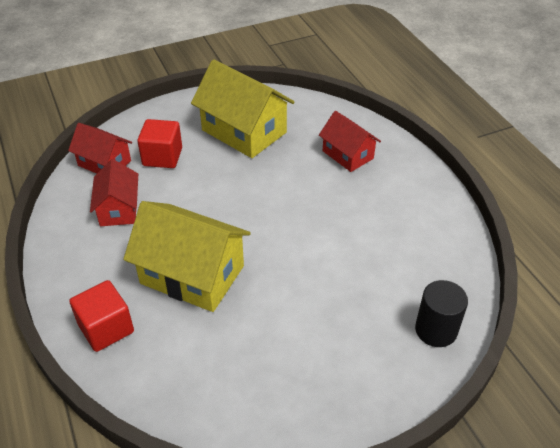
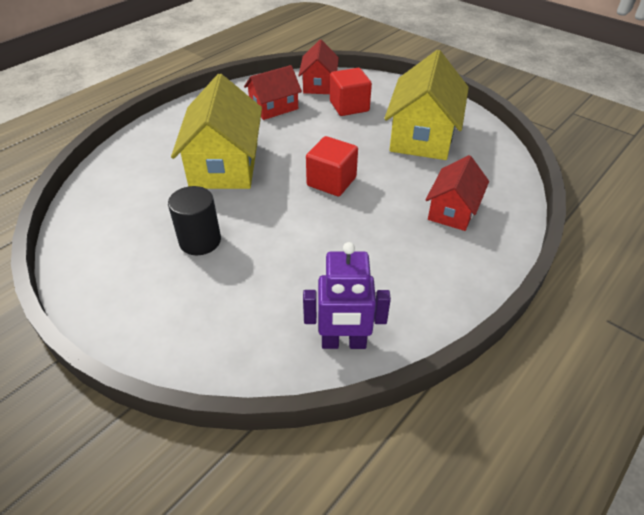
camera: 65 degrees right, 0 degrees up
red cube [69,280,134,352] -> red cube moved to [306,136,358,196]
black cylinder [415,280,468,347] -> black cylinder moved to [168,186,221,255]
none -> purple robot [303,242,391,349]

